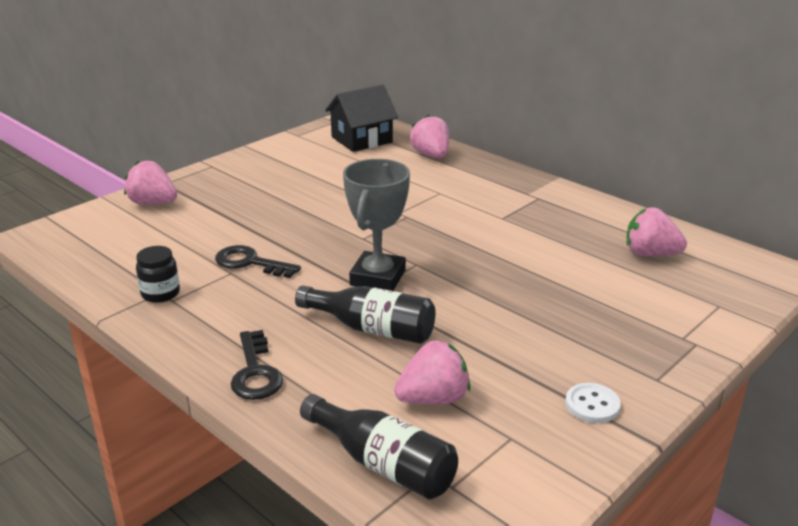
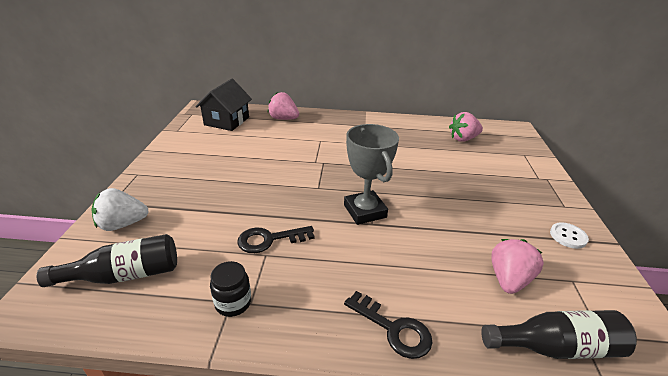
camera: 40 degrees left, 5 degrees up
pink strawberry [124,161,177,205] -> white strawberry [92,188,149,231]
black bottle [295,285,435,344] -> black bottle moved to [37,234,177,287]

